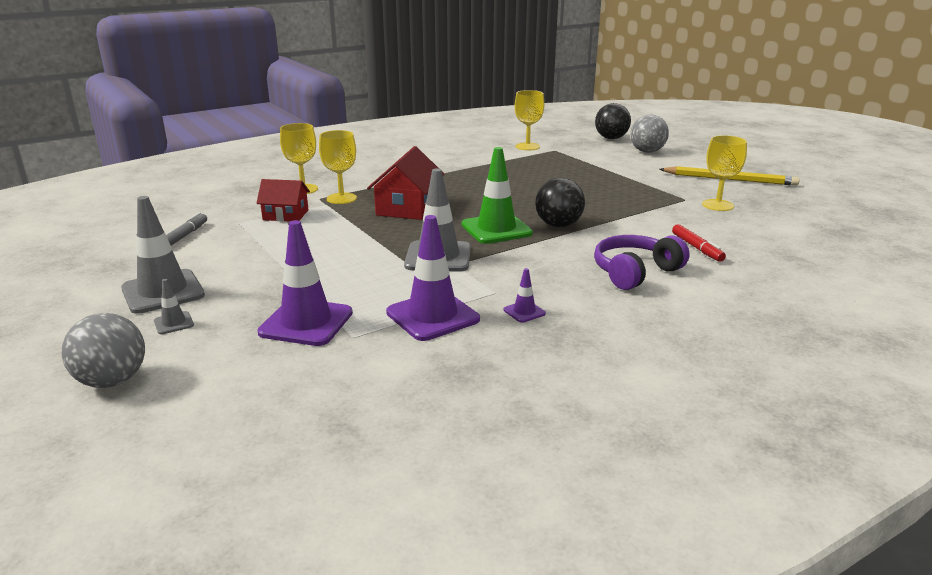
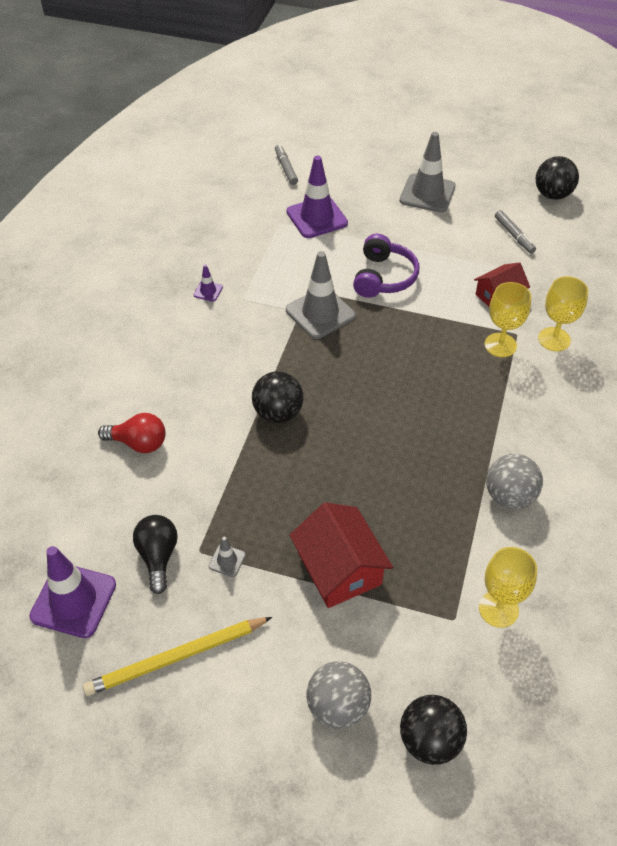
camera: 140 degrees right, 25 degrees up
grey ball [62,313,145,388] -> grey ball moved to [486,454,543,509]
grey traffic cone [154,279,194,334] -> grey traffic cone moved to [209,537,246,577]
red house [367,146,444,220] -> red house moved to [290,502,393,608]
purple traffic cone [386,215,480,341] -> purple traffic cone moved to [29,546,116,638]
green traffic cone [462,147,533,244] -> none
purple headphones [594,235,689,290] -> purple headphones moved to [353,234,419,298]
red marker [672,224,726,262] -> red light bulb [98,413,166,453]
yellow goblet [702,135,747,211] -> black light bulb [133,515,178,594]
none -> grey marker [275,145,298,185]
none -> black ball [536,156,579,200]

